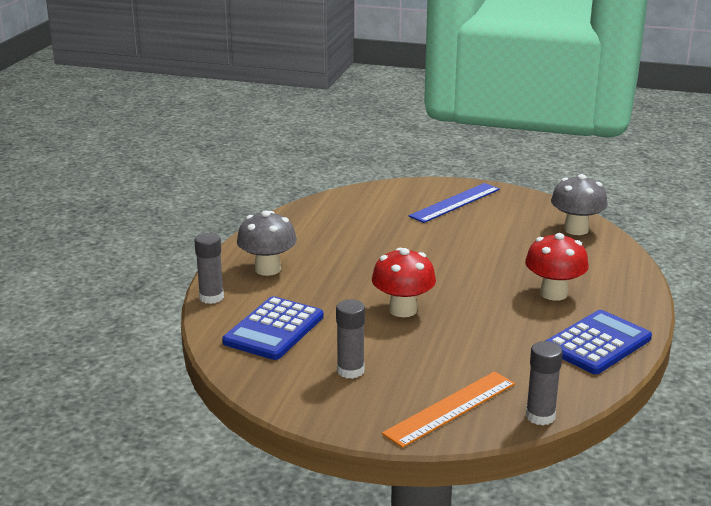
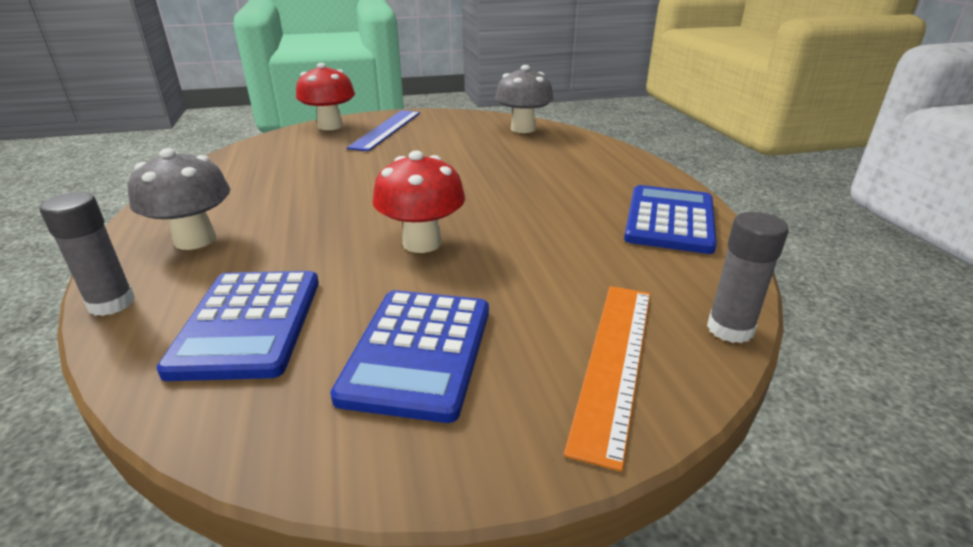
camera: 30 degrees left, 5 degrees up
grey glue stick [336,299,365,379] -> blue calculator [330,290,489,423]
red mushroom [525,233,589,301] -> red mushroom moved to [296,63,355,130]

